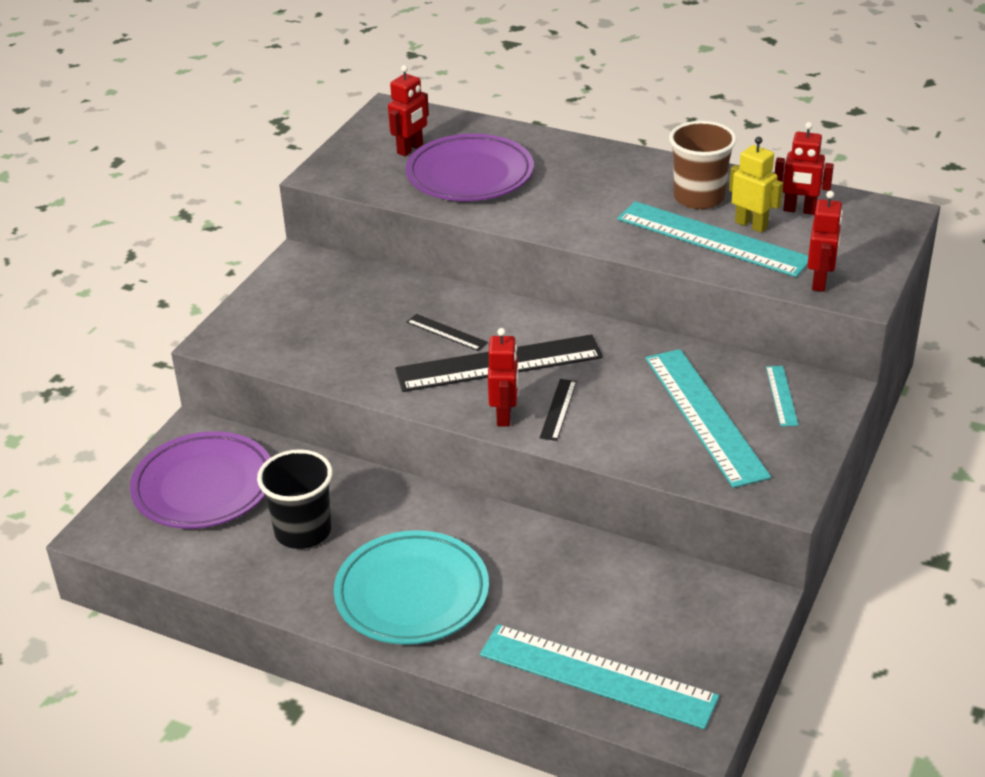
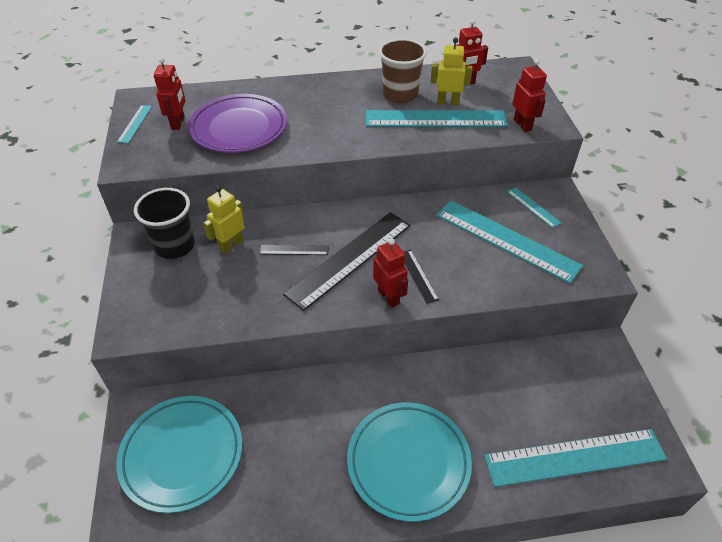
camera: 35 degrees left, 10 degrees up
purple plate [130,431,271,529] -> turquoise plate [116,396,242,513]
black cup [257,449,333,549] -> black cup moved to [134,188,195,259]
none -> turquoise ruler [117,105,152,143]
none -> yellow robot [203,186,245,253]

